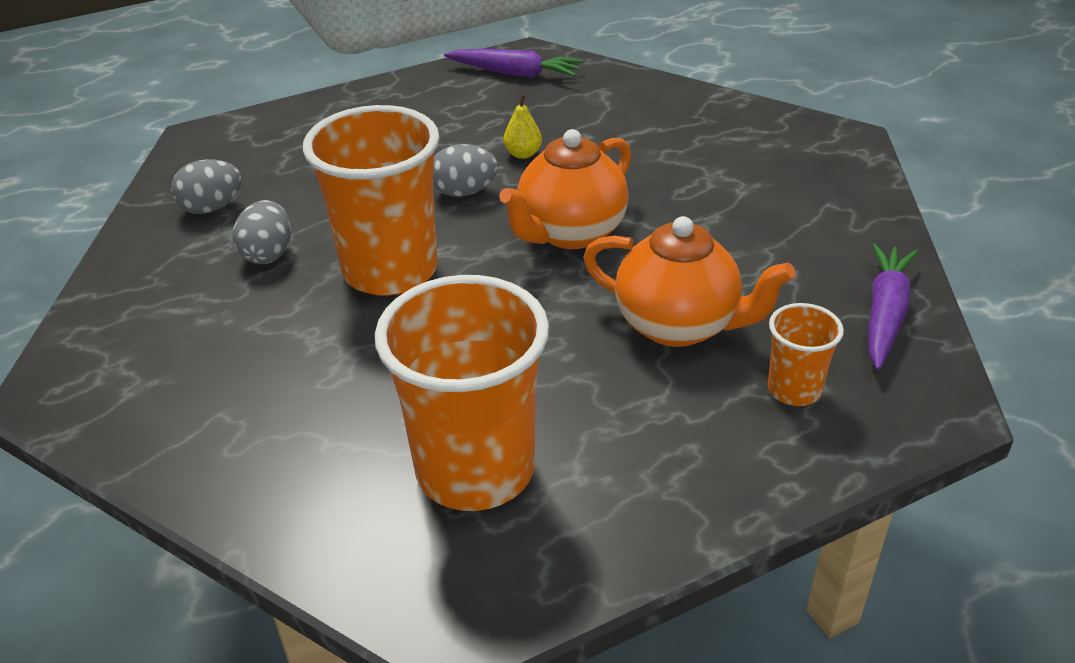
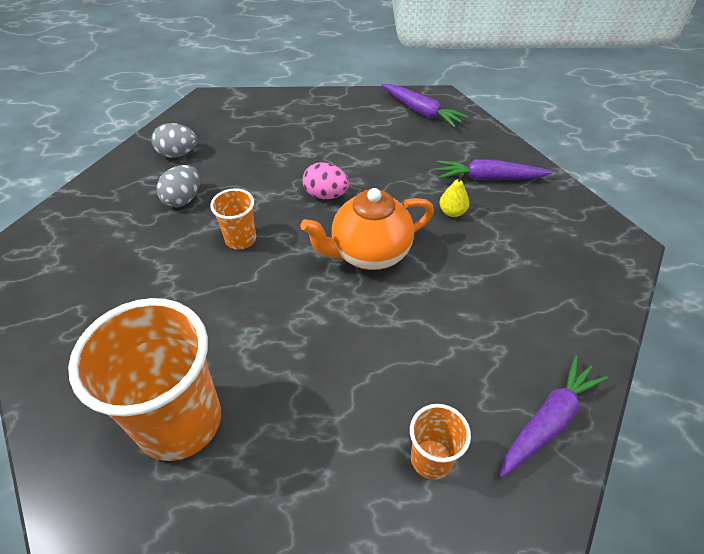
camera: 25 degrees right, 10 degrees up
orange cup [303,105,440,296] -> orange cup [210,188,256,250], size x0.48
grey egg [433,144,498,197] -> pink egg [303,162,349,199]
yellow pear [503,94,542,159] -> yellow pear moved to [439,173,469,217]
orange teapot [583,216,795,347] -> none
none -> purple carrot [437,159,553,180]

